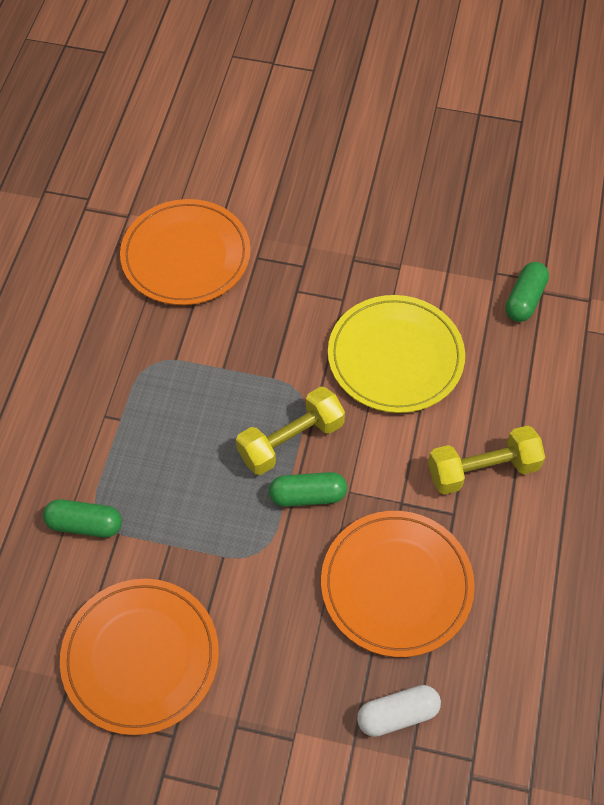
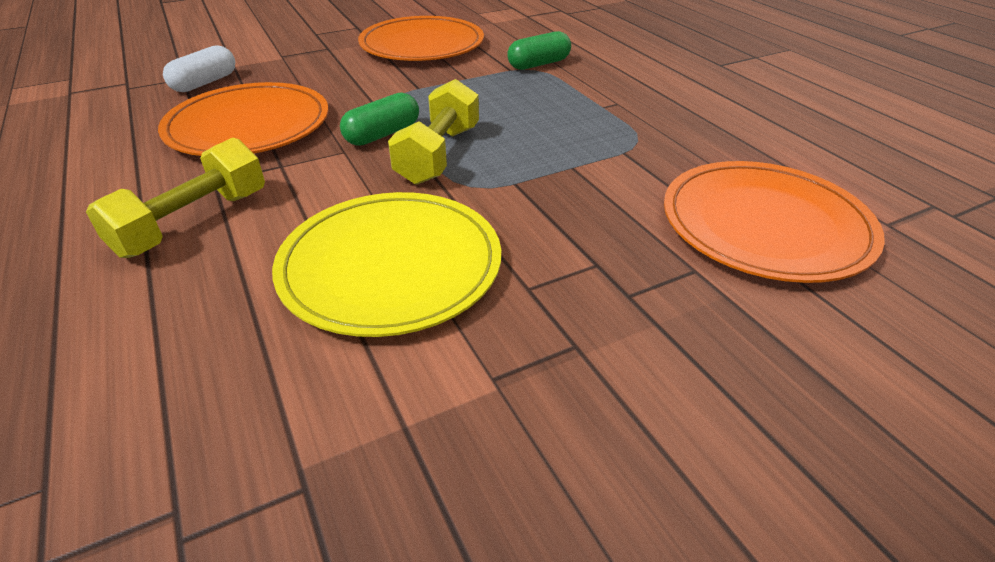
camera: 140 degrees right, 20 degrees down
green capsule [505,262,549,322] -> none

